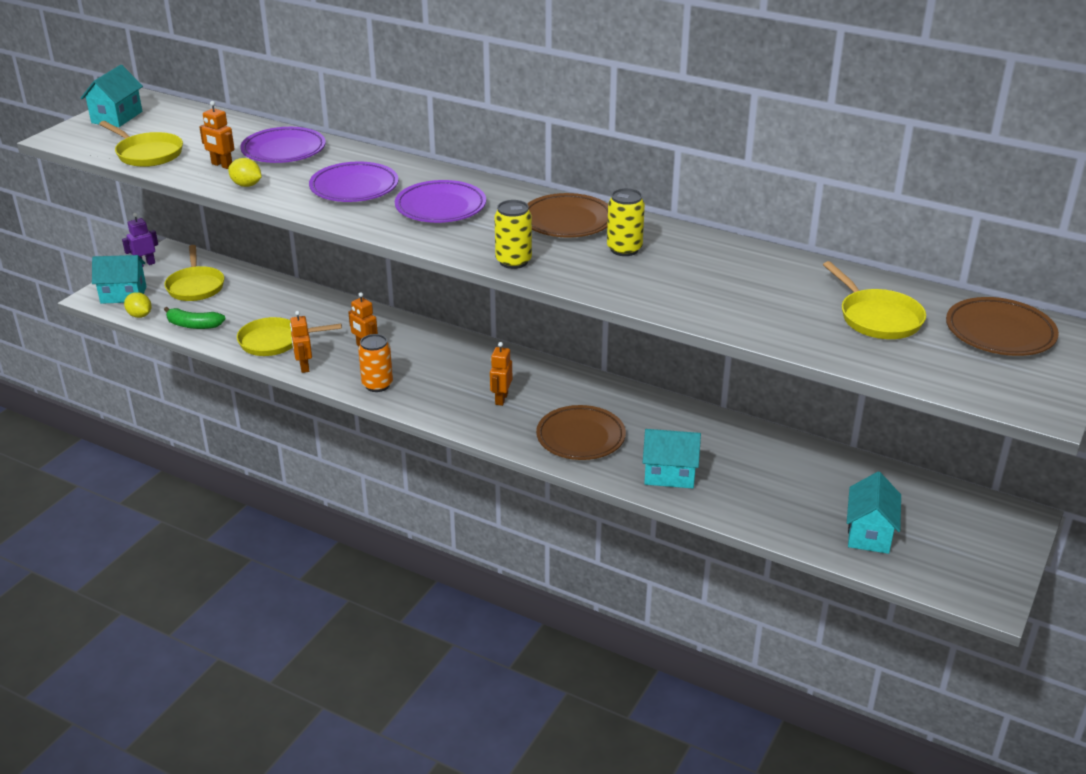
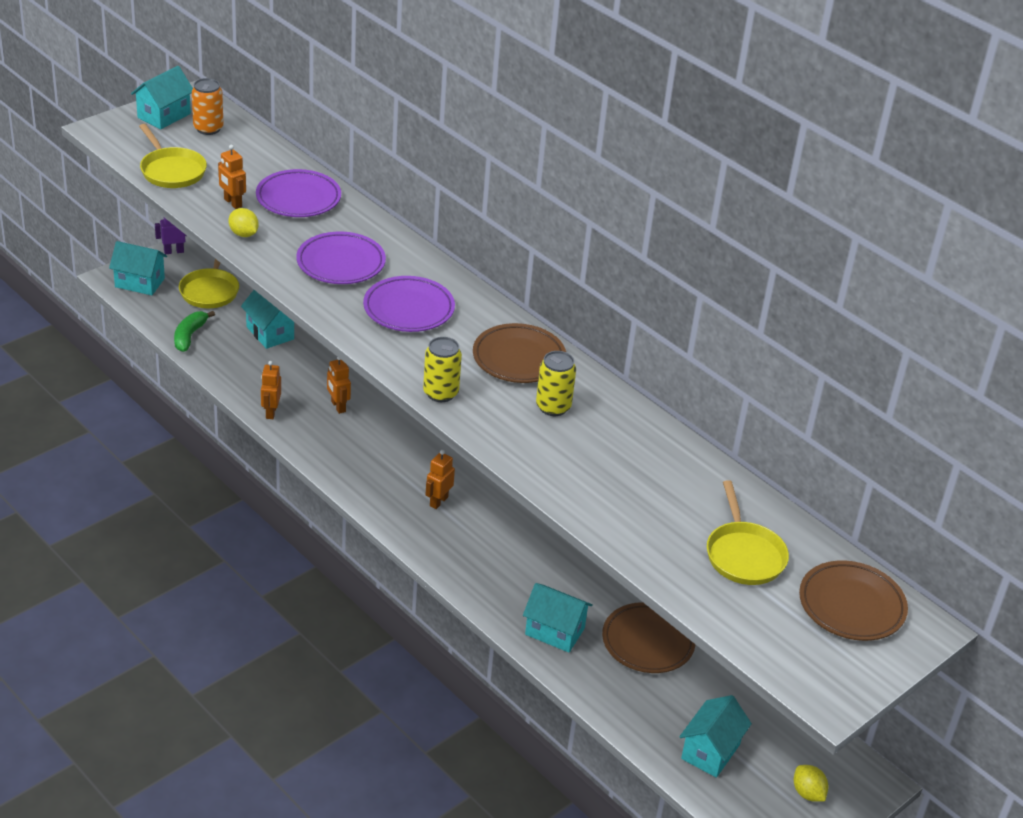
camera: 15 degrees right, 5 degrees up
yellow lemon [124,292,152,318] -> yellow lemon moved to [794,765,828,802]
green banana [164,307,226,329] -> green banana turned 75 degrees clockwise [174,311,215,352]
yellow pan [237,317,342,356] -> none
orange can [358,334,393,392] -> orange can moved to [192,78,223,135]
brown plate [536,405,626,460] -> brown plate moved to [602,602,695,673]
none -> turquoise house [241,290,294,349]

